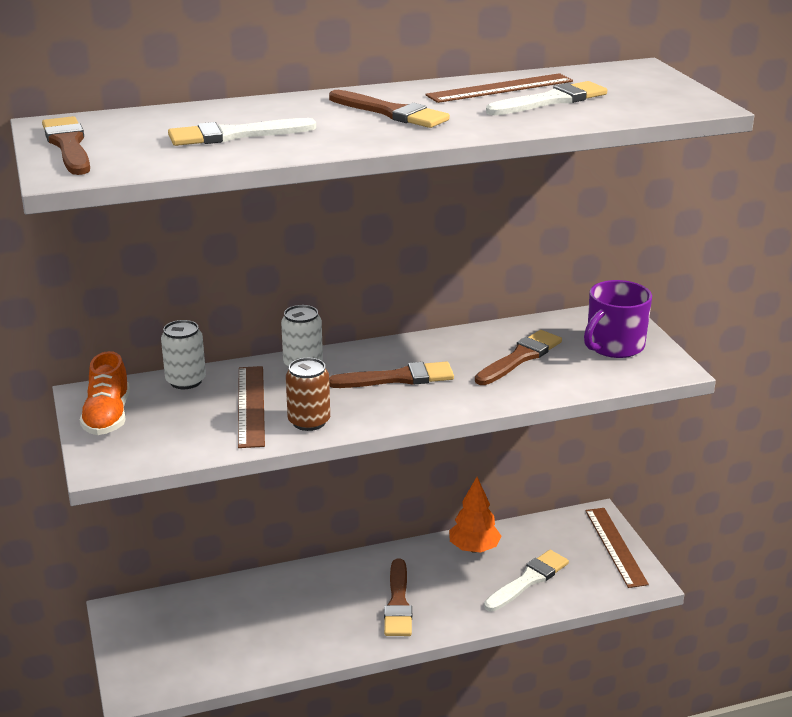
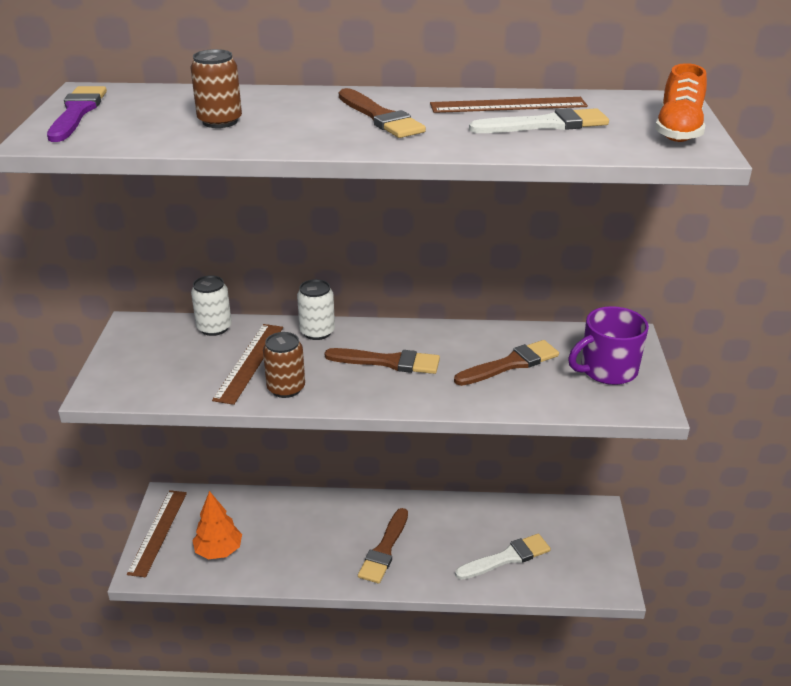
camera: 20 degrees right, 5 degrees up
brown brush [42,116,90,175] -> purple brush [47,86,107,142]
orange shoe [80,351,130,435] -> orange shoe moved to [655,63,707,142]
white brush [168,118,316,146] -> brown can [190,49,242,128]
orange tree [449,477,501,553] -> orange tree moved to [192,491,242,559]
brown ruler [585,508,649,588] -> brown ruler moved to [127,490,187,577]

